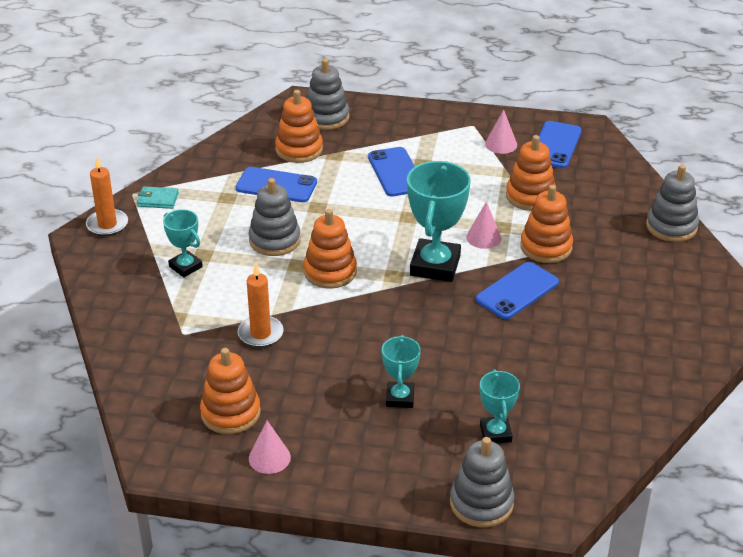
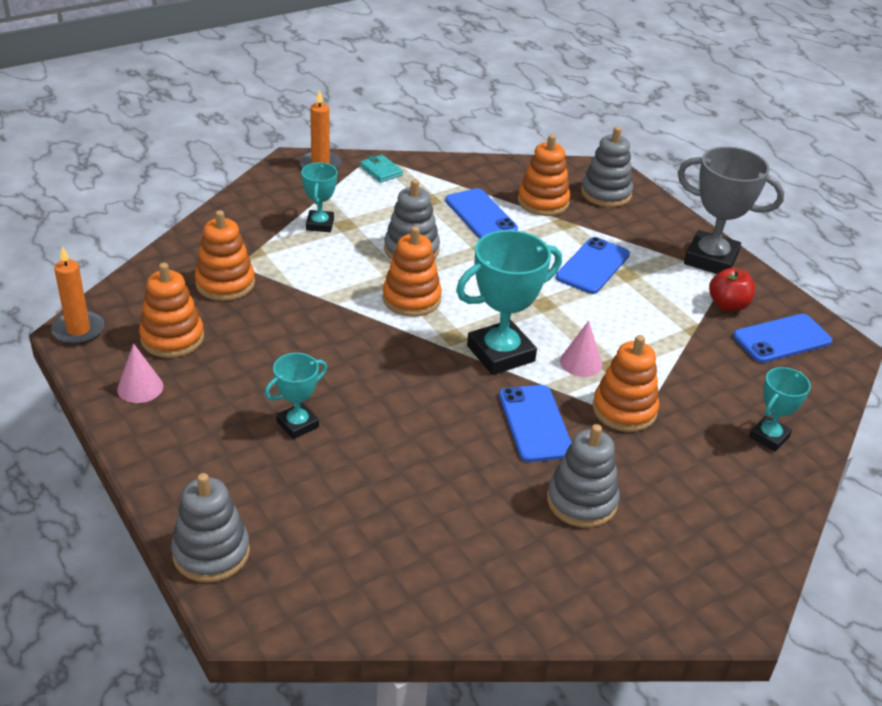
camera: 45 degrees right, 0 degrees up
orange candle [238,264,284,347] -> orange candle moved to [51,246,105,345]
blue phone [476,262,559,319] -> blue phone turned 75 degrees clockwise [499,385,572,462]
turquoise trophy [480,369,520,443] -> turquoise trophy moved to [749,367,811,452]
pink cone [485,110,517,154] -> red apple [709,268,755,311]
orange stacking toy [506,135,556,211] -> orange stacking toy moved to [195,210,255,301]
grey stacking toy [646,165,699,242] -> grey stacking toy moved to [547,424,620,528]
none -> grey trophy [678,147,784,274]

